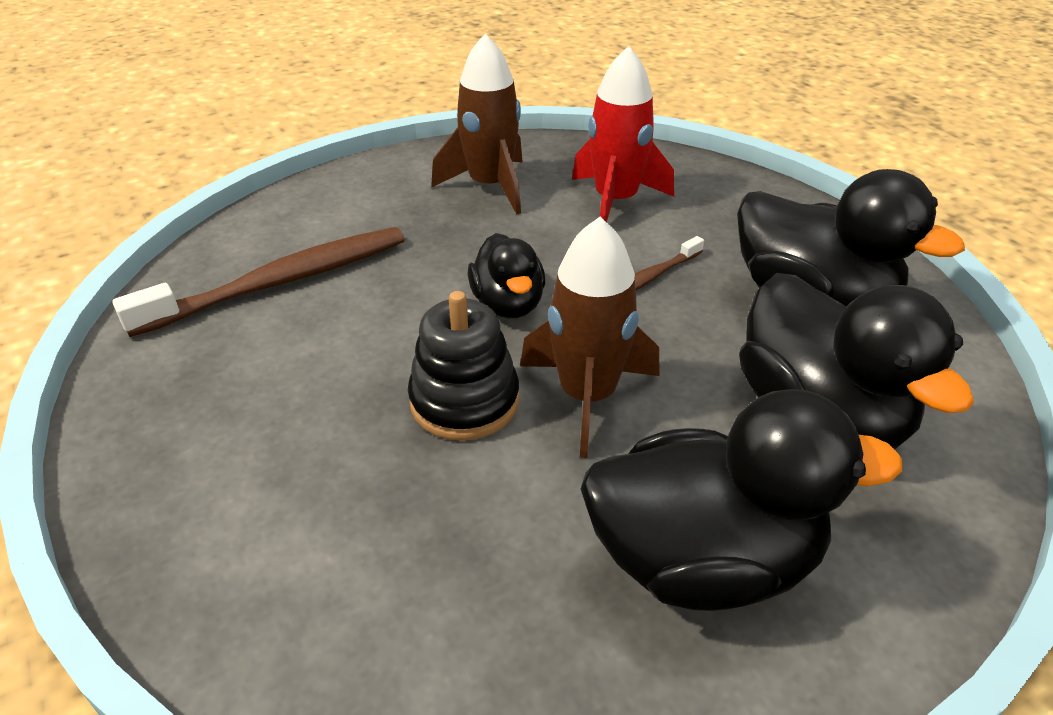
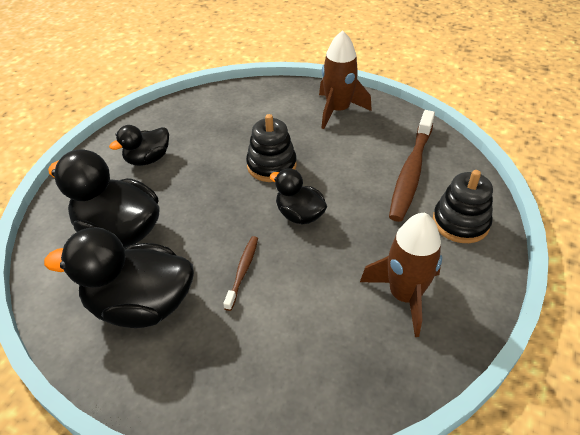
camera: 145 degrees right, 5 degrees up
brown rocket [520,217,659,458] -> brown rocket moved to [319,30,372,129]
red rocket [572,46,674,222] -> none
black duck [581,389,902,611] -> black duck [109,125,169,166], size x0.57
none -> black stacking toy [433,170,493,243]

